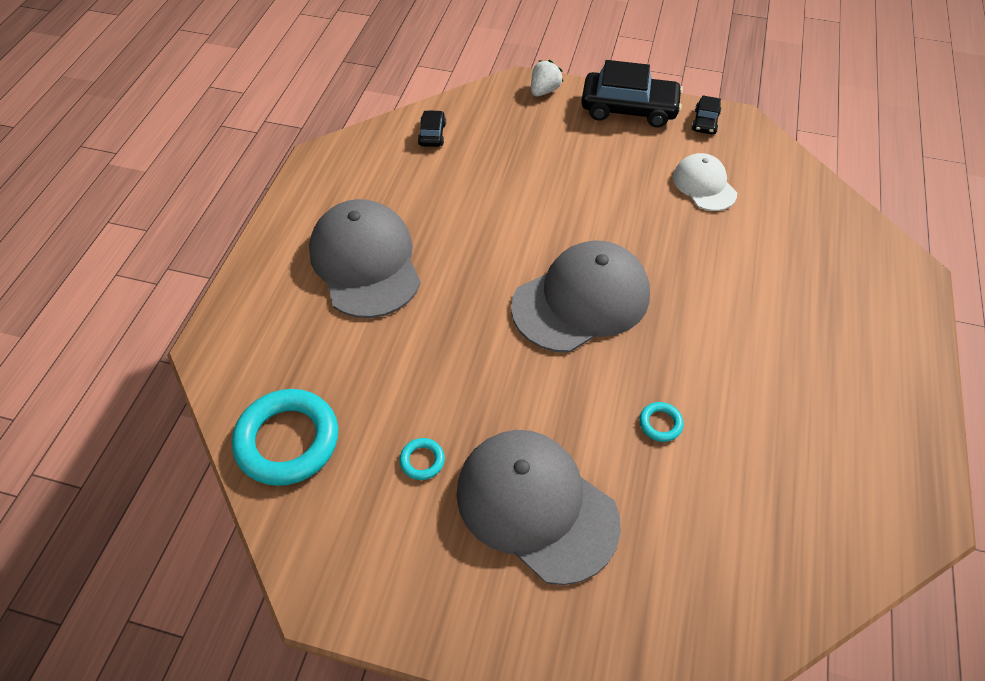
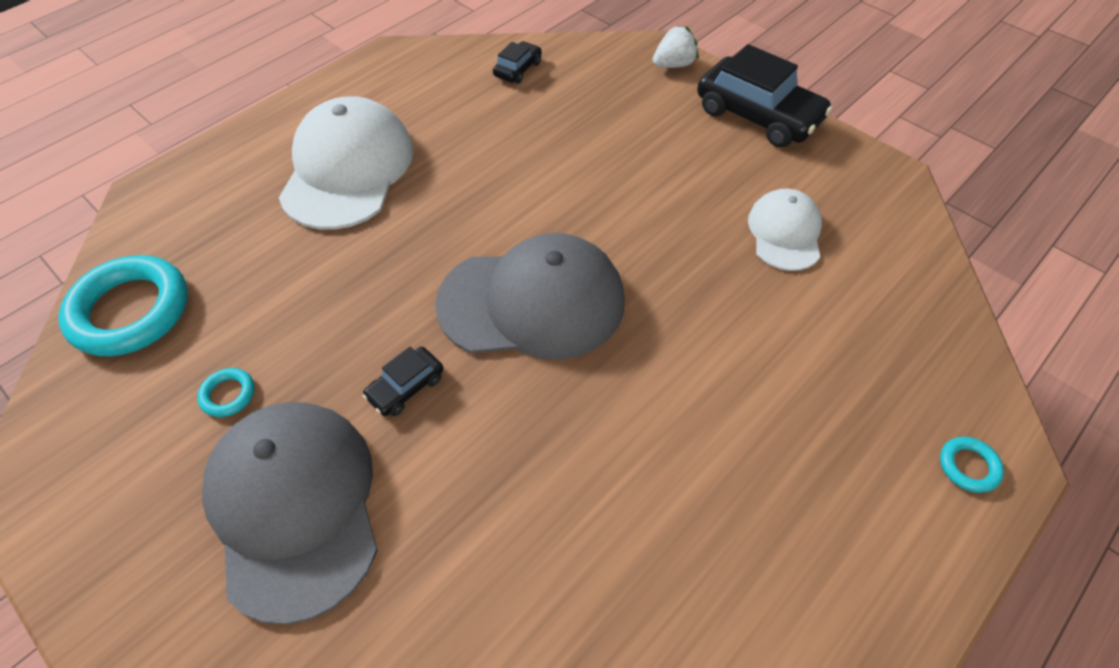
camera: 30 degrees right, 0 degrees up
grey cap [309,199,421,318] -> white cap [279,96,414,230]
turquoise ring [639,402,683,442] -> turquoise ring moved to [940,437,1004,493]
black car [692,96,721,134] -> black car moved to [363,347,444,416]

